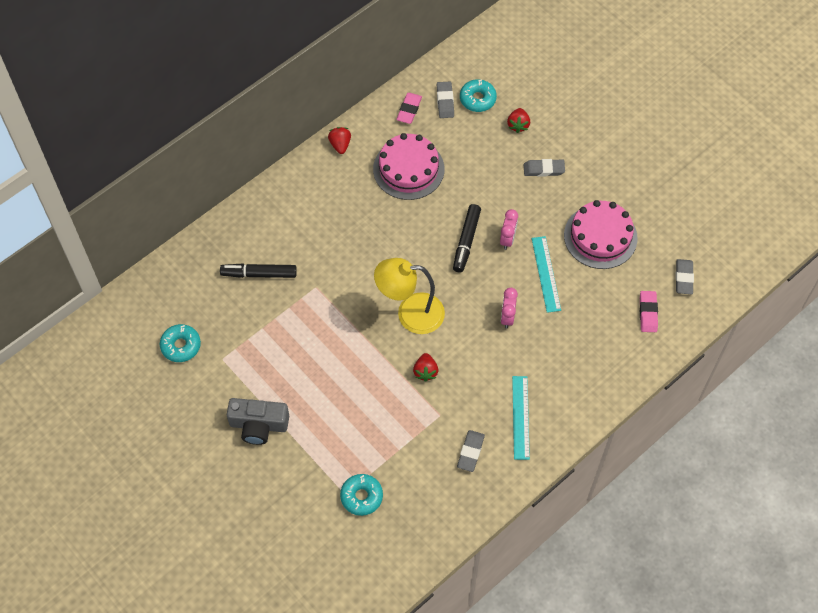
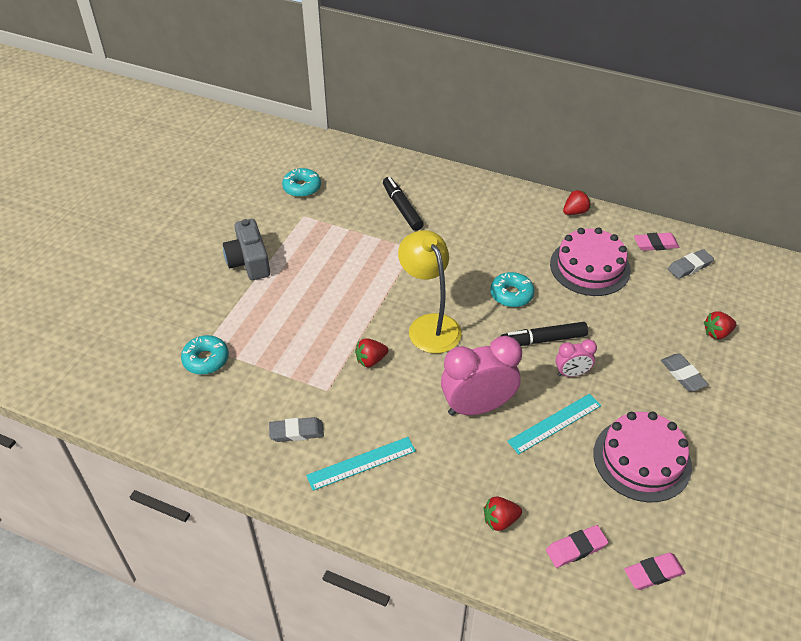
camera: 65 degrees right, 15 degrees down
turquoise donut [460,79,497,112] -> turquoise donut moved to [490,272,534,307]
pink clock [501,288,518,328] -> pink clock [441,336,522,416], size x1.95
grey eraser [676,259,694,294] -> pink eraser [624,552,685,590]
none -> red strawberry [484,497,522,531]

